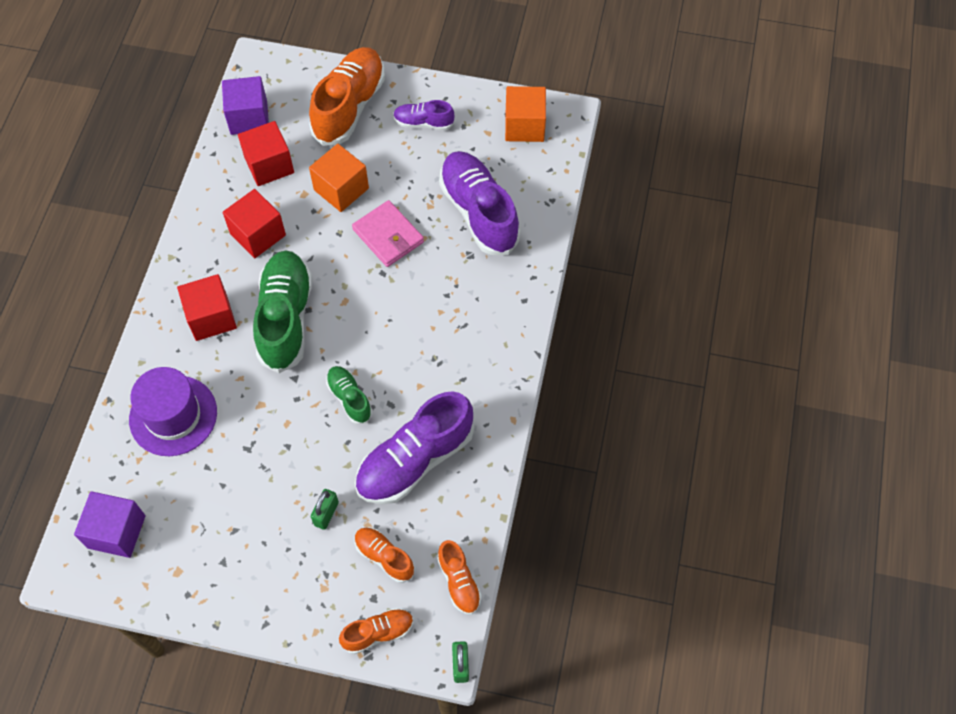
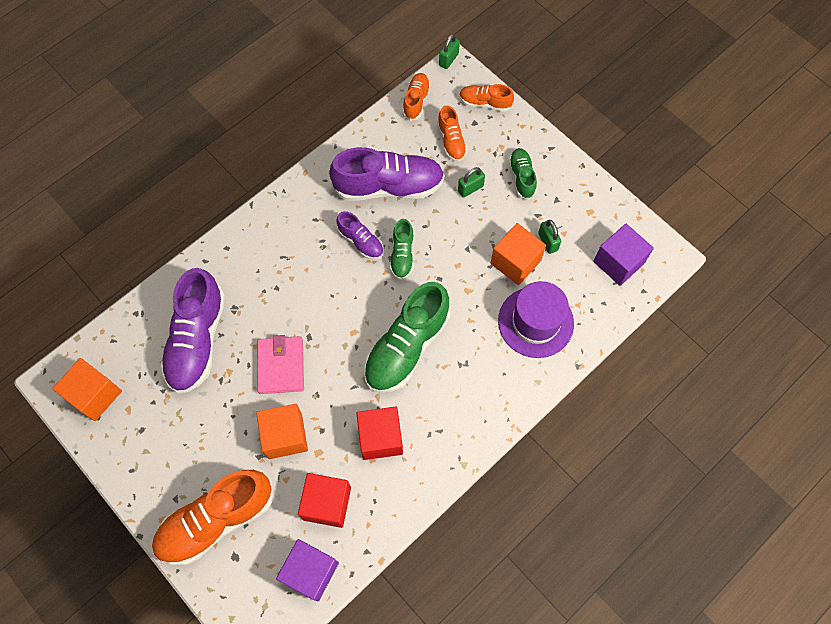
camera: 145 degrees left, 5 degrees up
red cube [177,274,237,341] -> none
purple shoe [393,100,455,130] -> purple shoe moved to [336,211,384,259]
none -> orange cube [491,223,546,285]
none -> green shoe [508,148,537,200]
none -> green padlock [538,220,561,254]

